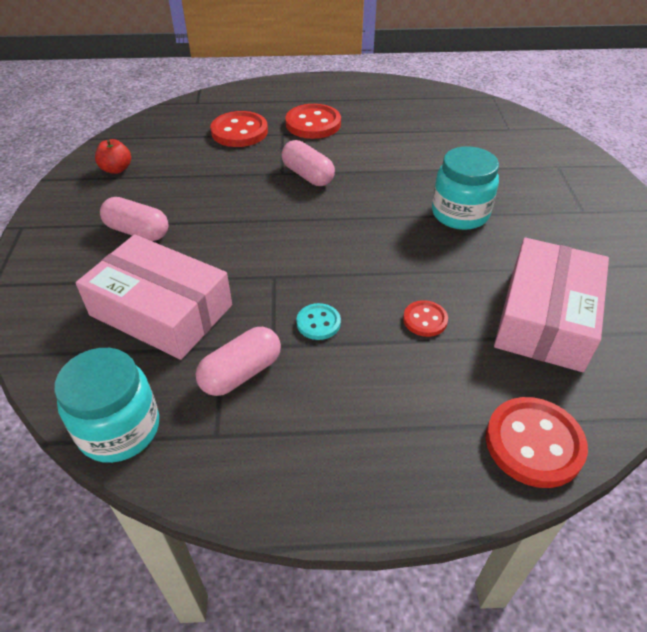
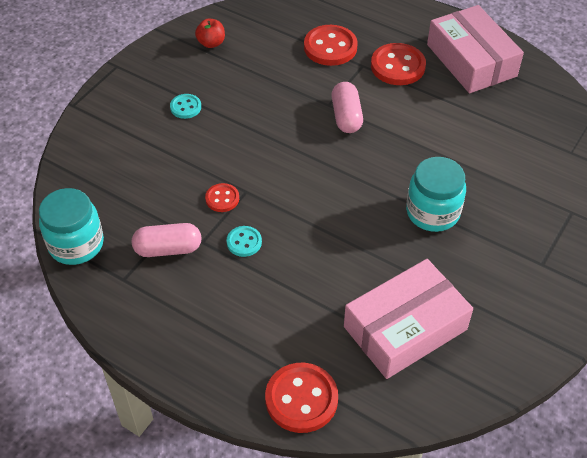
camera: 35 degrees right, 5 degrees up
pink box [76,234,232,360] -> pink box moved to [427,5,524,93]
pink capsule [100,197,169,241] -> turquoise button [170,94,201,119]
red button [403,300,448,337] -> red button moved to [205,183,239,212]

